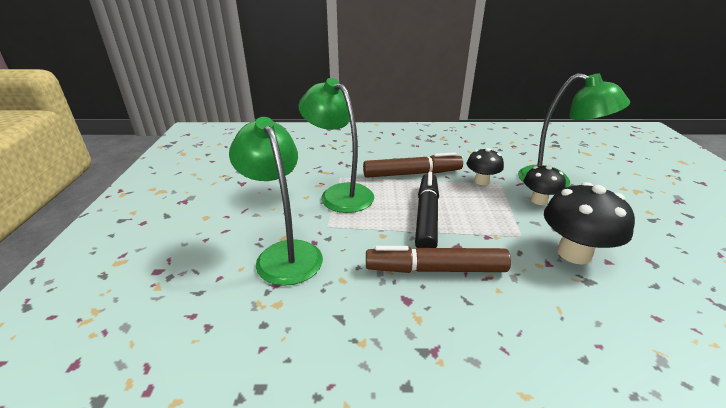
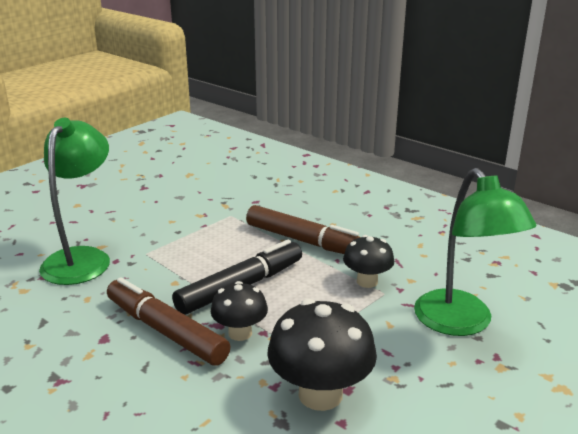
camera: 40 degrees right, 5 degrees down
green lamp [298,78,374,213] -> none
black mushroom [524,165,566,205] -> black mushroom moved to [211,281,268,341]

